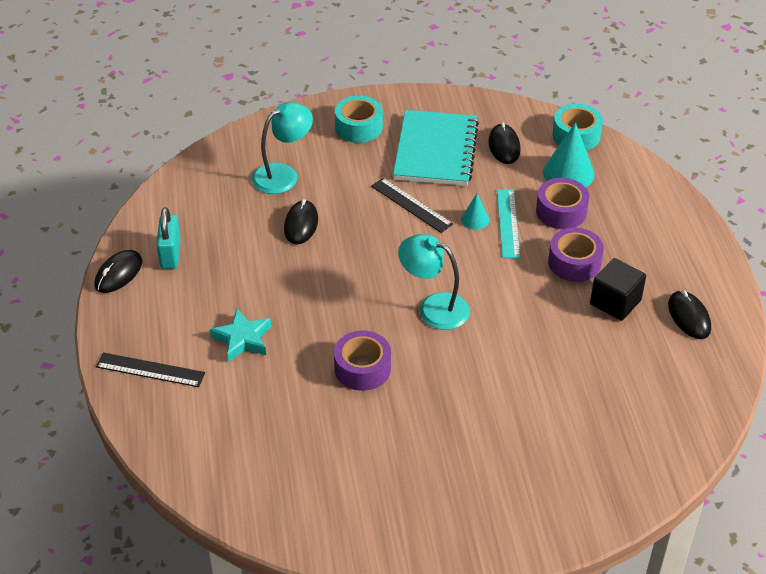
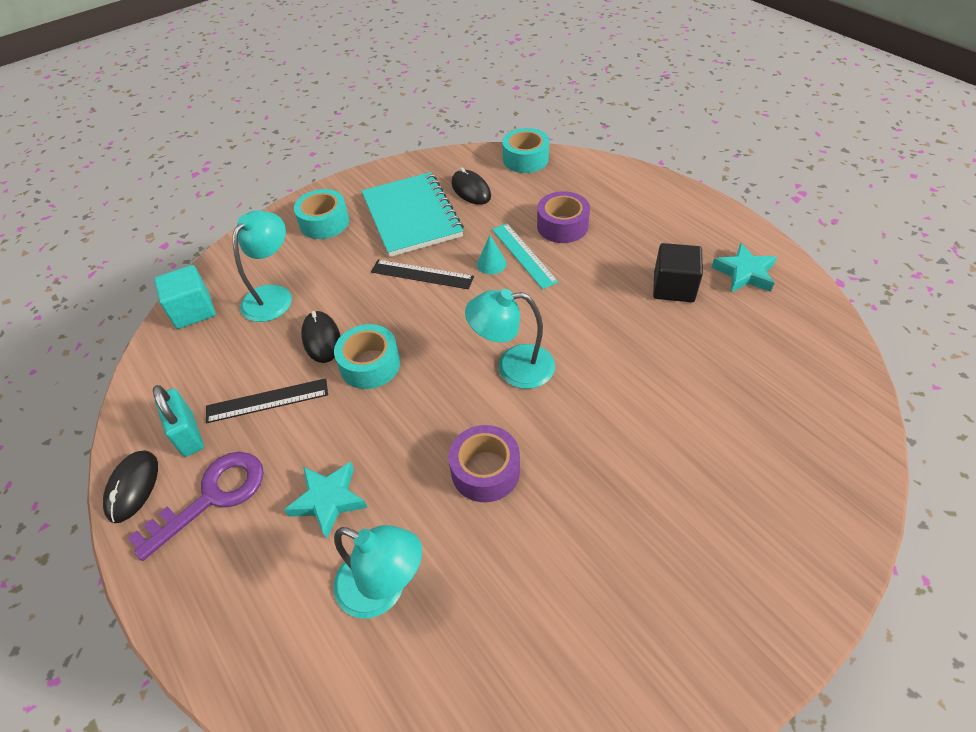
camera: 25 degrees left, 5 degrees up
black ruler [96,352,205,387] -> black ruler moved to [206,378,328,423]
turquoise cone [543,122,595,187] -> none
purple tape [548,228,604,282] -> none
black mouse [668,290,711,339] -> turquoise star [712,243,777,292]
none -> purple key [128,452,264,561]
none -> turquoise cube [154,265,216,329]
none -> turquoise lamp [333,525,422,618]
none -> turquoise tape [334,324,400,389]

